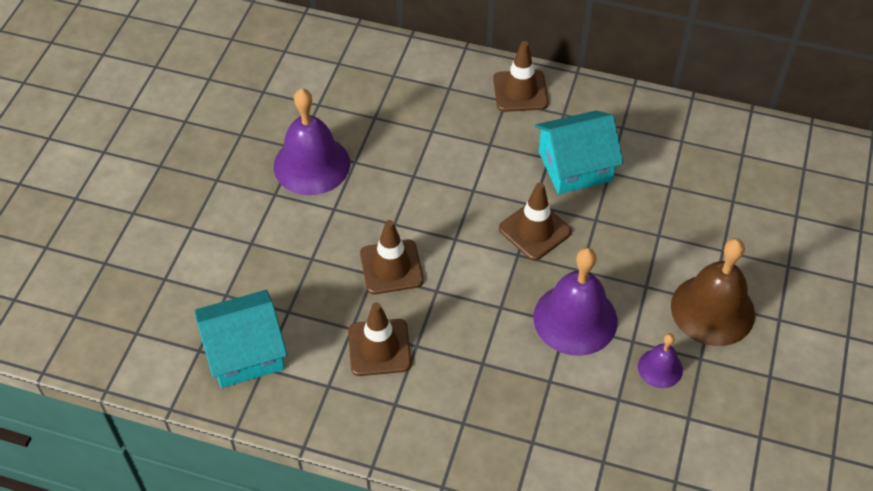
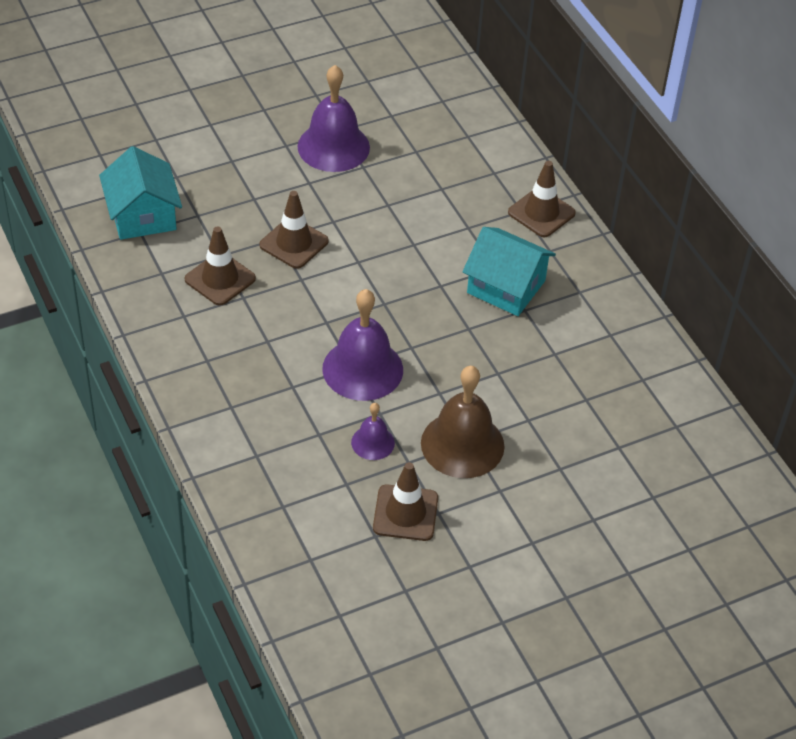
camera: 45 degrees right, 5 degrees down
turquoise house [195,290,287,388] -> turquoise house turned 45 degrees clockwise [99,146,182,240]
brown traffic cone [499,182,572,260] -> brown traffic cone moved to [373,462,438,541]

